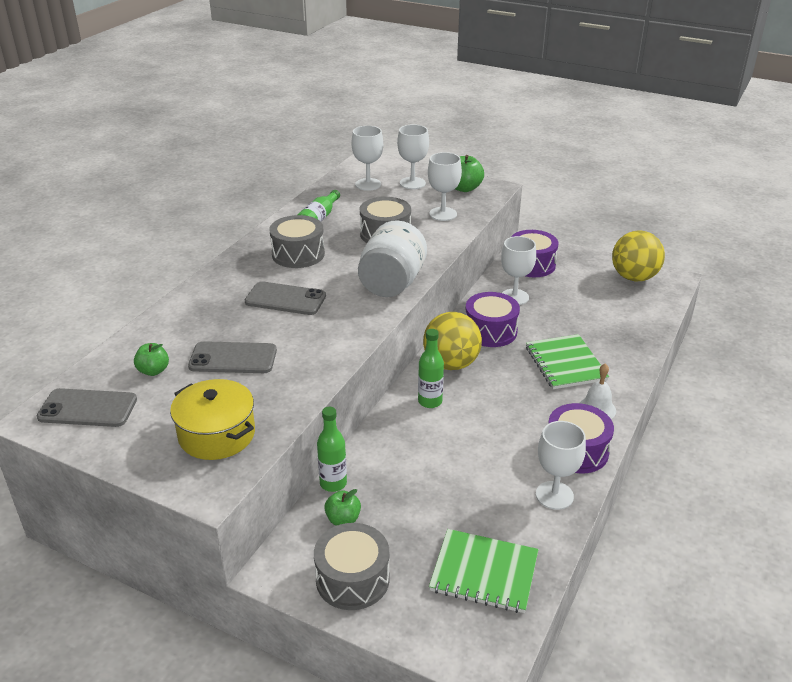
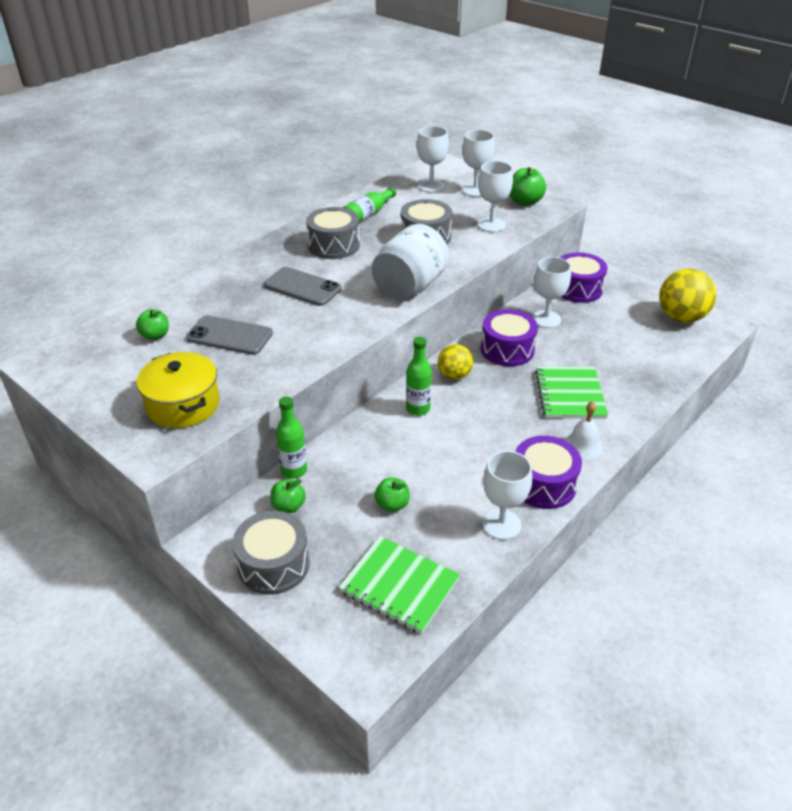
camera: 15 degrees right, 5 degrees up
grey phone [37,388,137,427] -> none
yellow ball [423,312,482,370] -> yellow ball [438,344,473,380], size x0.61
none -> green apple [374,477,410,512]

